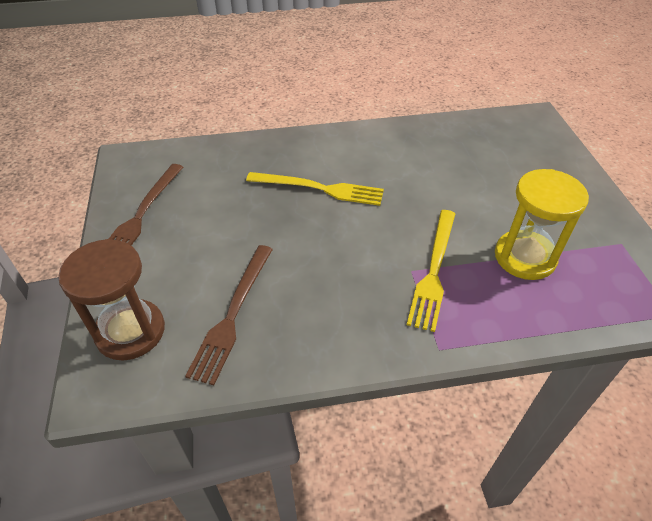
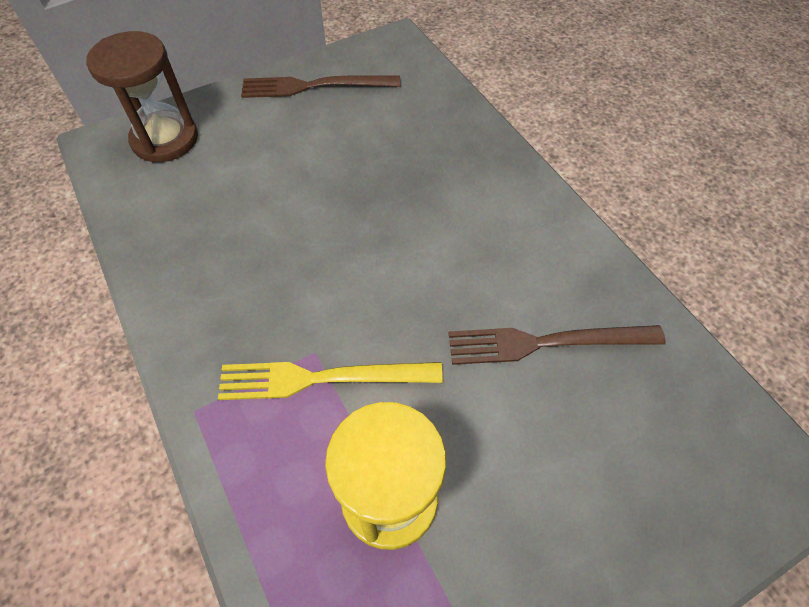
camera: 70 degrees right, 10 degrees up
brown fork [185,245,273,385] -> brown fork moved to [449,325,666,365]
yellow fork [246,172,384,206] -> none

